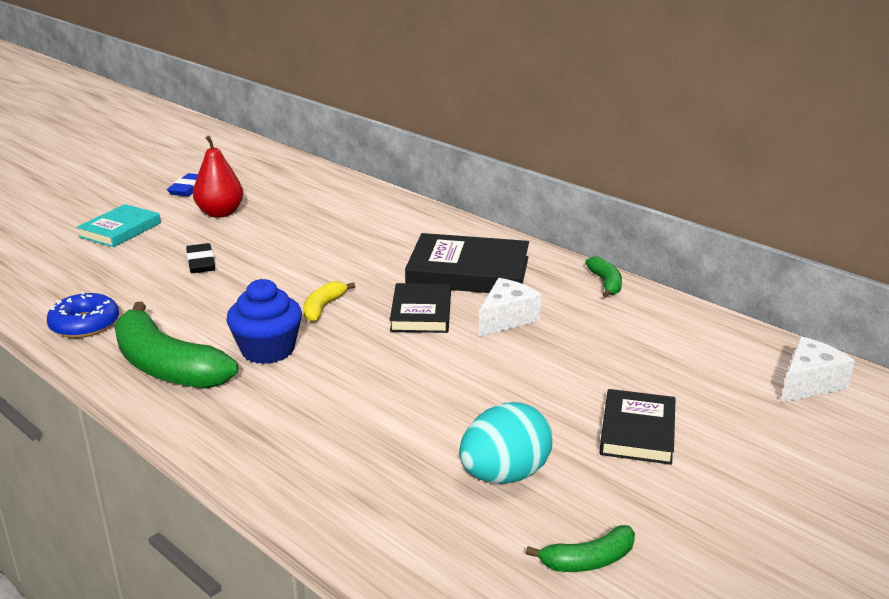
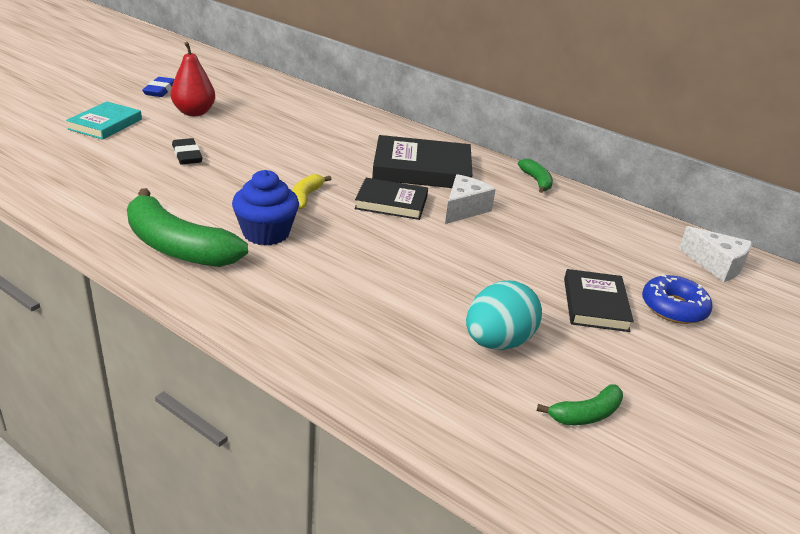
camera: 10 degrees left, 5 degrees up
blue donut [47,292,119,338] -> blue donut moved to [642,274,713,324]
black book [390,283,451,333] -> black book turned 75 degrees counterclockwise [354,178,428,220]
white cheese [781,336,855,403] -> white cheese turned 90 degrees clockwise [679,226,752,282]

